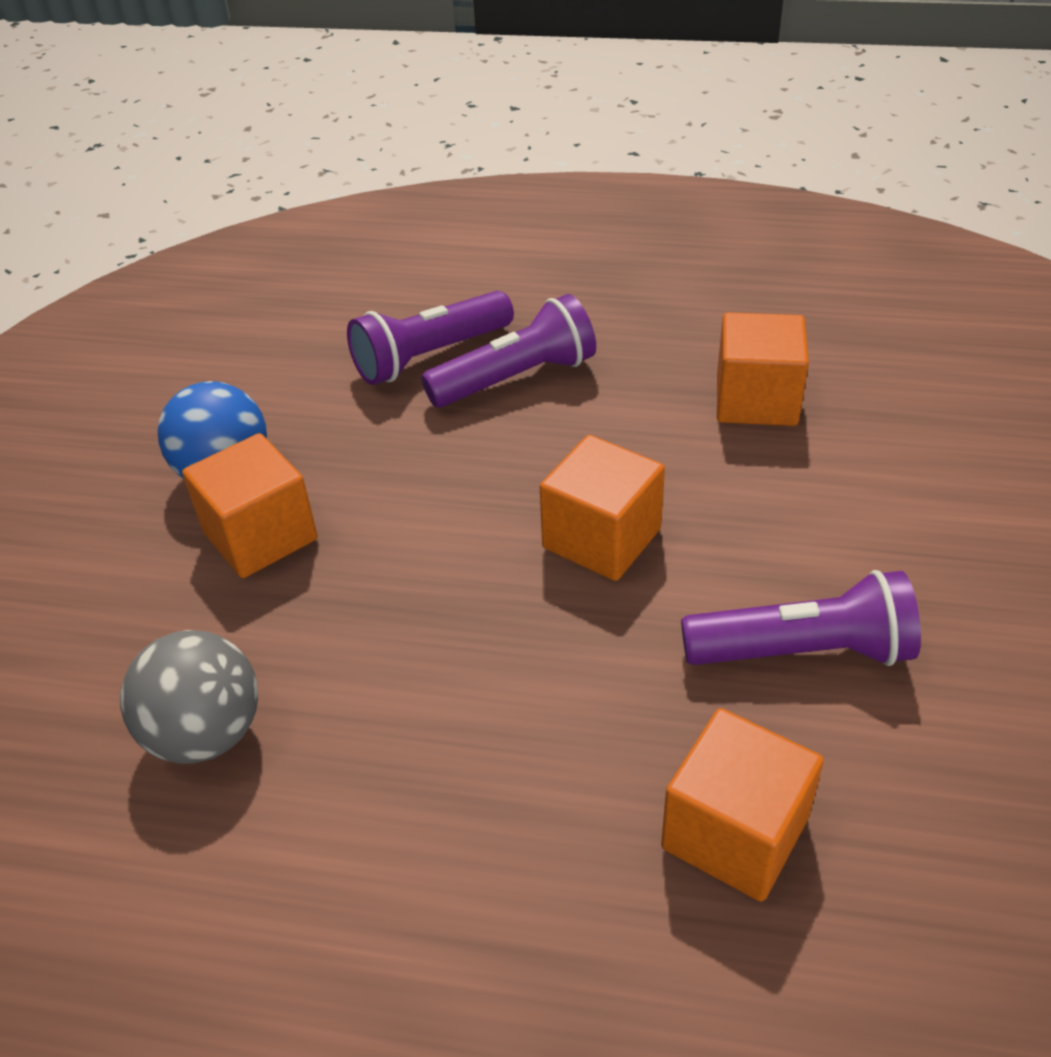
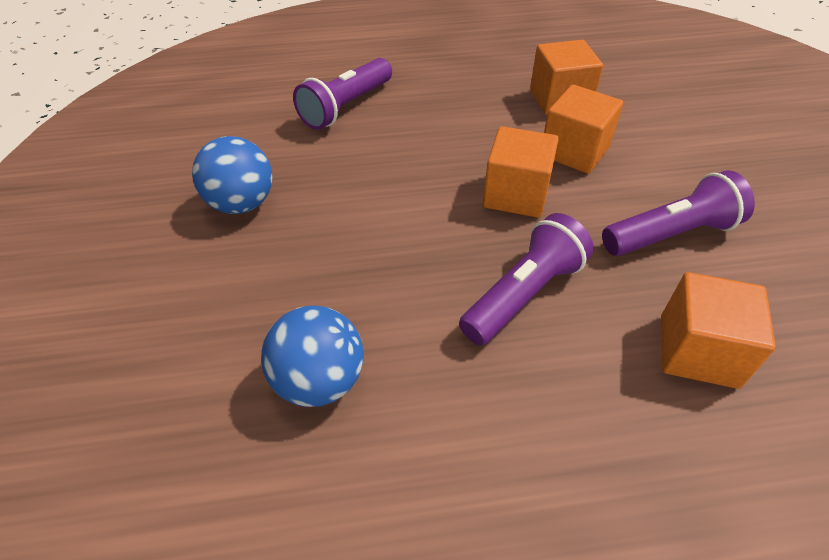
camera: 20 degrees left, 5 degrees up
grey ball [120,630,258,764] -> blue ball [261,305,364,407]
orange cube [182,433,318,578] -> orange cube moved to [544,85,623,174]
purple flashlight [421,294,596,408] -> purple flashlight moved to [459,213,594,345]

